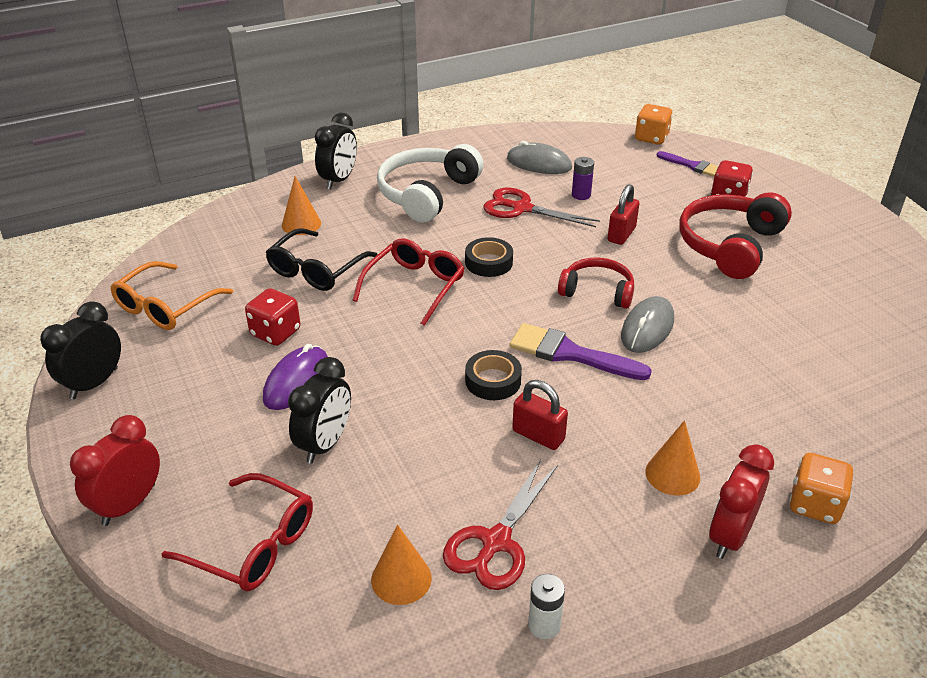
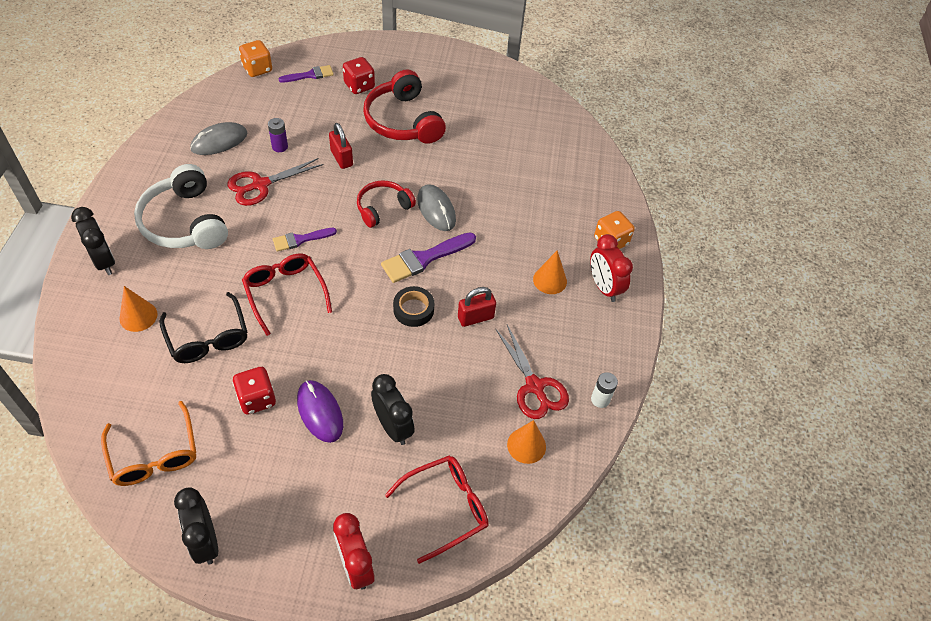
camera: 60 degrees left, 15 degrees up
black tape [465,237,513,277] -> purple brush [273,228,337,252]

